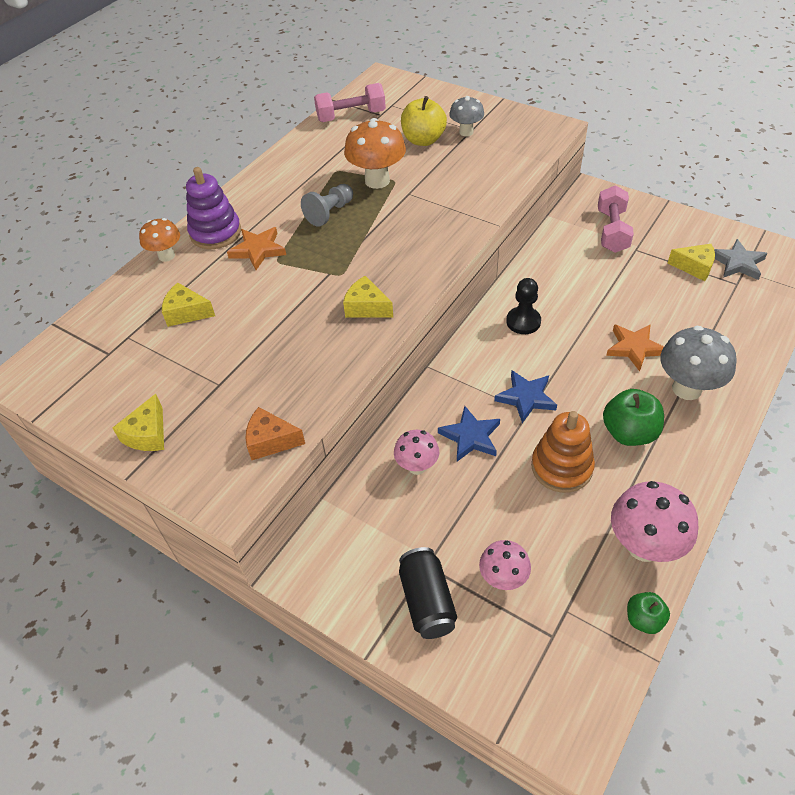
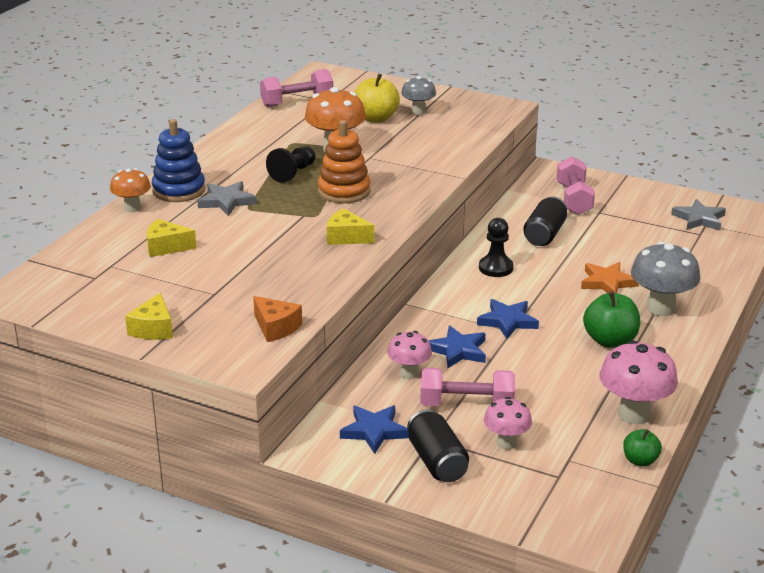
camera: 10 degrees left, 20 degrees down
purple stacking toy [186,167,241,249] -> blue stacking toy [152,119,206,202]
orange star [227,227,286,270] -> grey star [197,181,257,216]
orange cheese [245,407,305,460] -> orange cheese turned 135 degrees counterclockwise [253,296,302,342]
grey pawn [301,184,353,227] -> black pawn [266,146,316,183]
orange stacking toy [531,411,595,493] -> orange stacking toy moved to [318,120,371,203]
yellow cheese [668,244,715,281] -> none
none -> blue star [340,405,409,454]
none -> pink dumbbell [420,368,515,406]
none -> black can [523,196,567,246]

